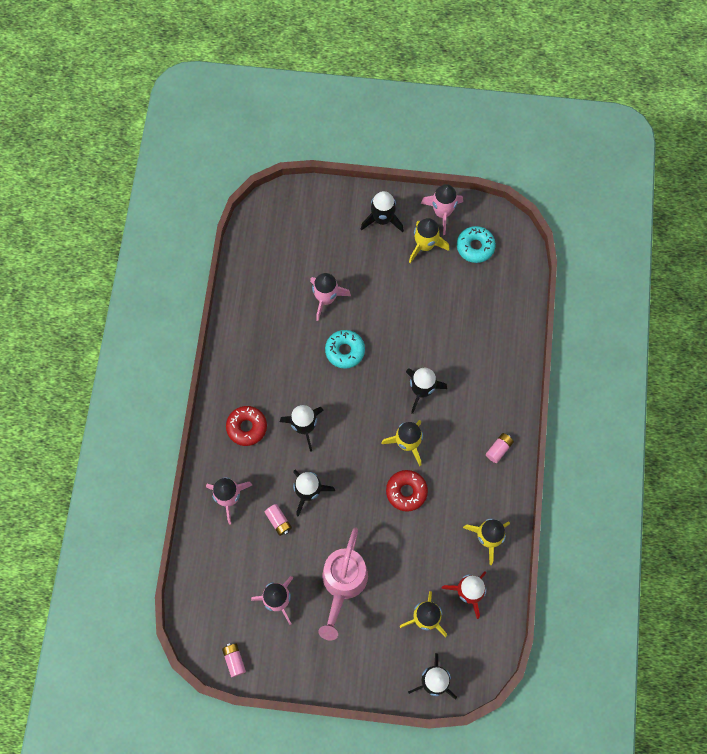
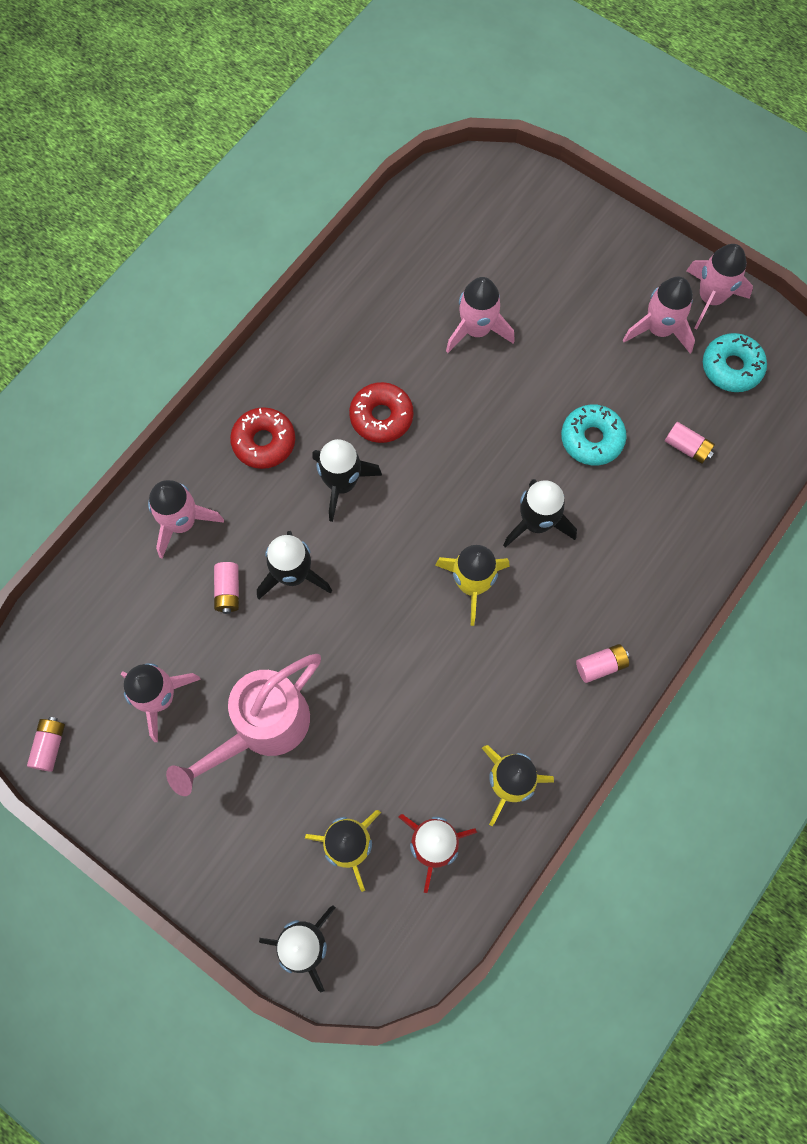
camera: 30 degrees right, 0 degrees up
turquoise donut [325,330,365,369] -> turquoise donut moved to [561,405,627,465]
black rocket [361,191,404,232] -> none
red donut [386,470,428,512] -> red donut moved to [349,382,413,443]
yellow rocket [409,218,449,263] -> pink rocket [623,277,695,354]
none -> pink battery [665,422,715,464]

